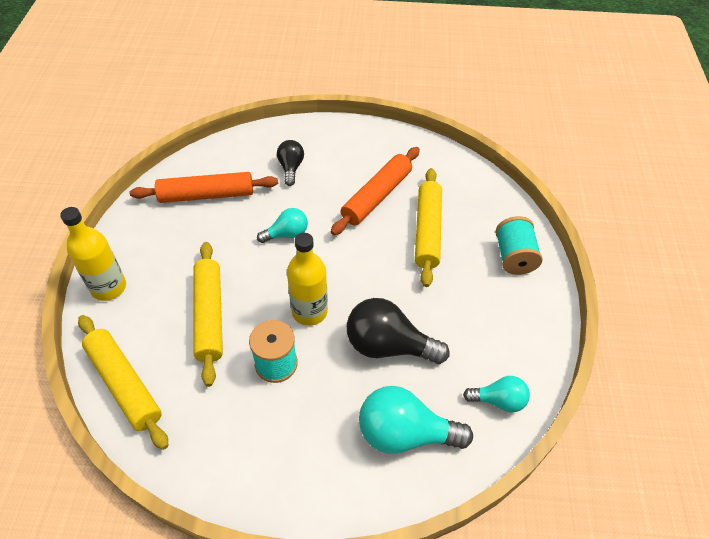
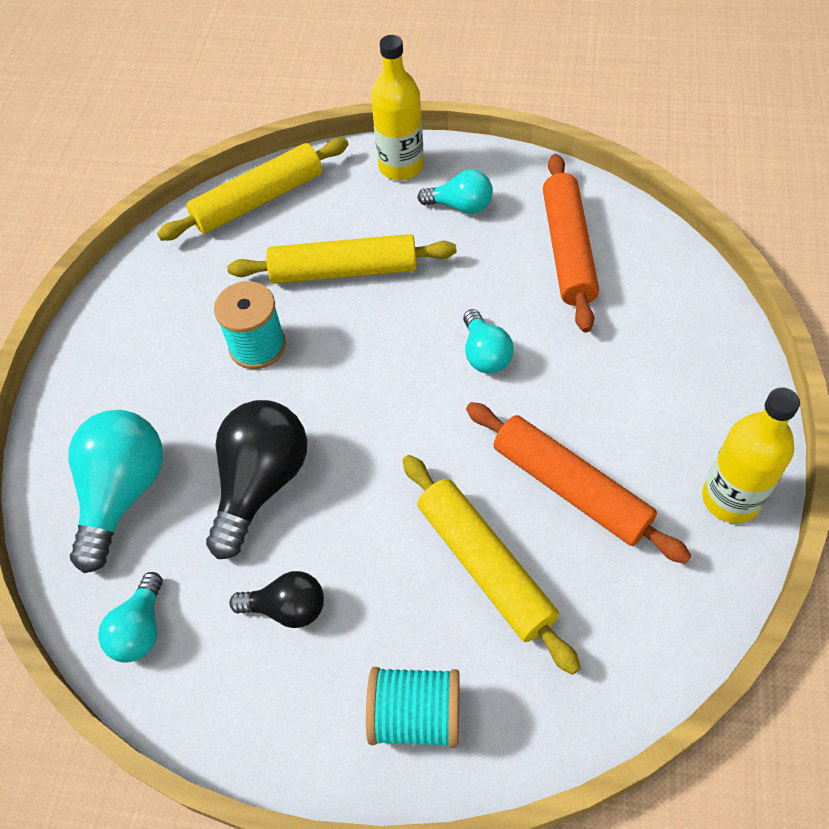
camera: 100 degrees right, 5 degrees up
black light bulb [277,140,304,186] -> black light bulb moved to [229,571,324,628]
yellow bottle [287,233,328,326] -> yellow bottle moved to [702,388,800,524]
yellow rolling pin [415,168,442,287] -> yellow rolling pin turned 45 degrees clockwise [403,455,581,675]
none -> turquoise light bulb [418,170,493,214]

